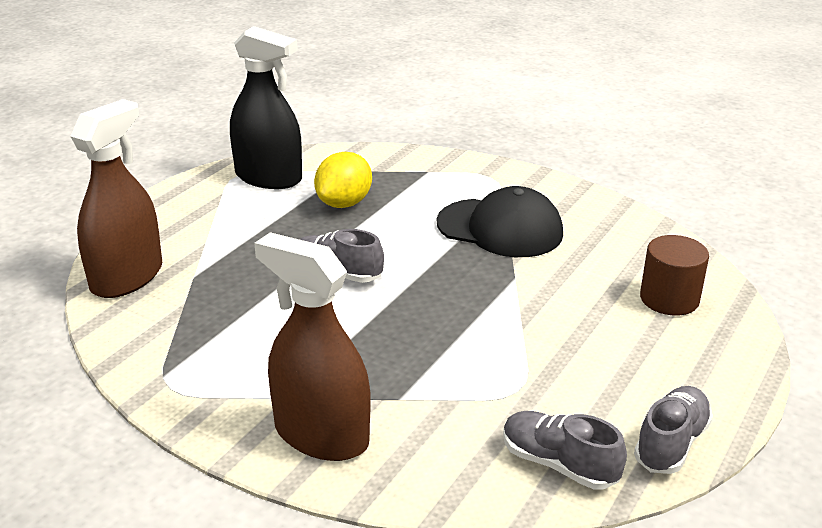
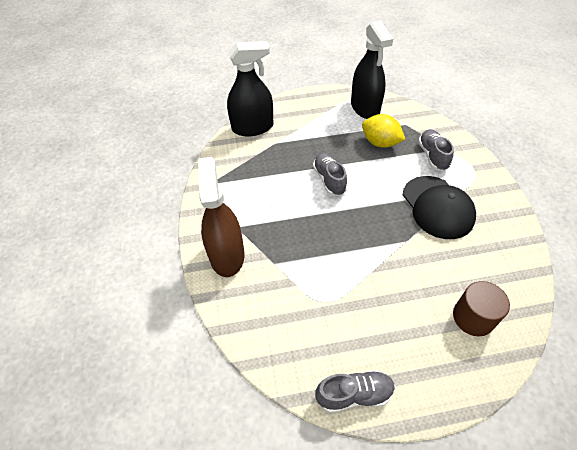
camera: 50 degrees right, 20 degrees up
brown spray bottle [70,99,162,298] -> black spray bottle [227,41,273,136]
yellow lemon [314,152,372,208] -> yellow lemon turned 45 degrees clockwise [362,114,405,148]
grey shoe [503,411,627,489] -> grey shoe moved to [418,129,454,171]

